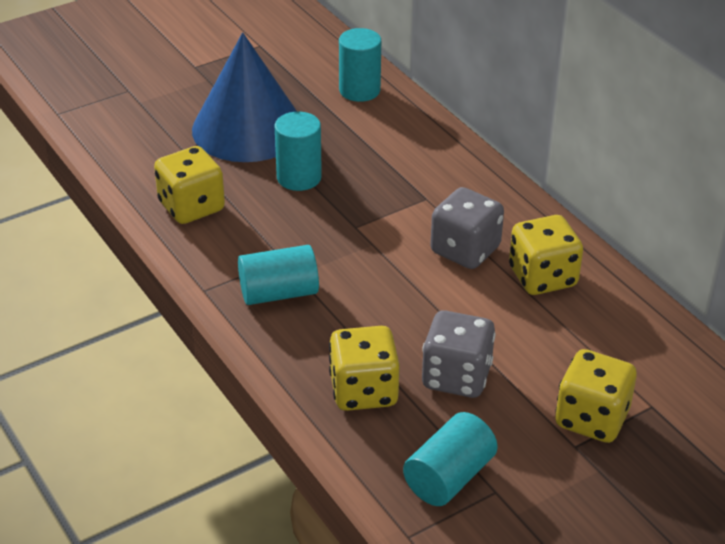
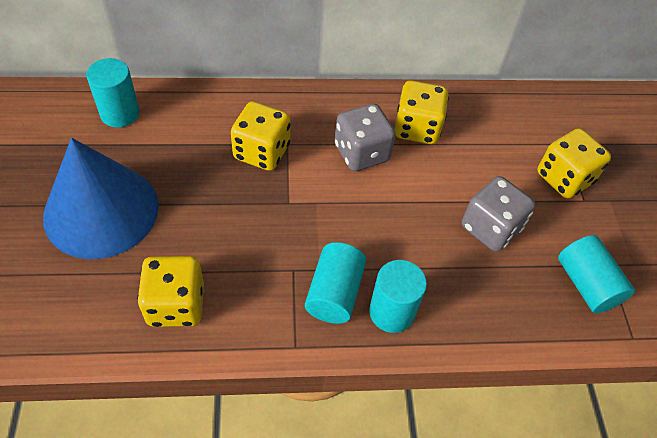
camera: 65 degrees left, 15 degrees up
turquoise cylinder [274,112,322,191] -> turquoise cylinder moved to [369,260,427,333]
yellow dice [329,326,400,411] -> yellow dice moved to [231,101,291,171]

